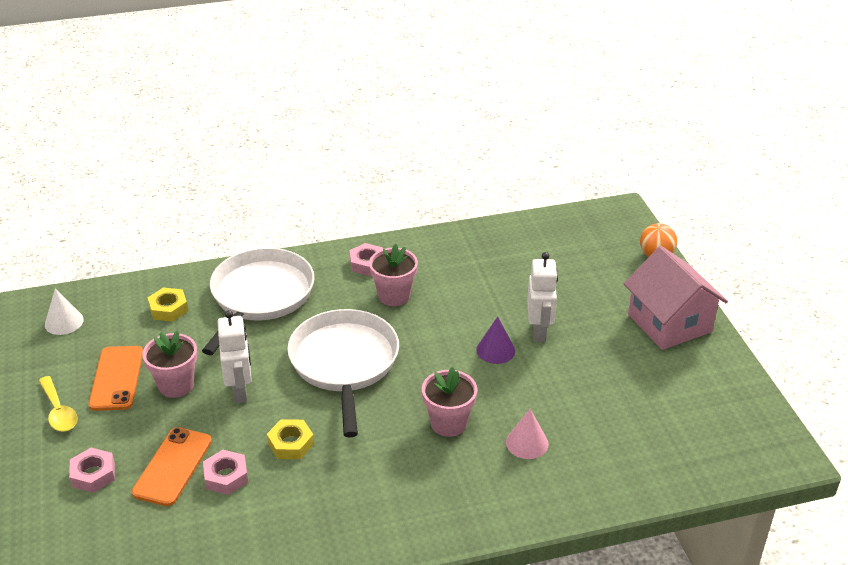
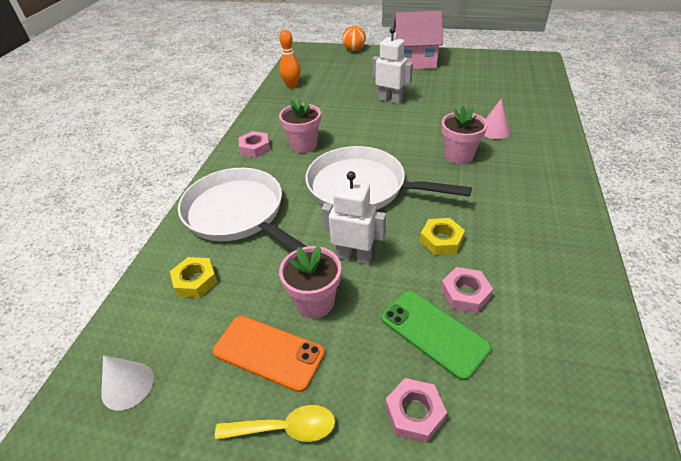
camera: 60 degrees left, 5 degrees up
orange phone [132,427,212,506] -> green phone [381,291,491,380]
purple cone [476,316,515,364] -> none
none -> orange bowling pin [279,30,301,89]

